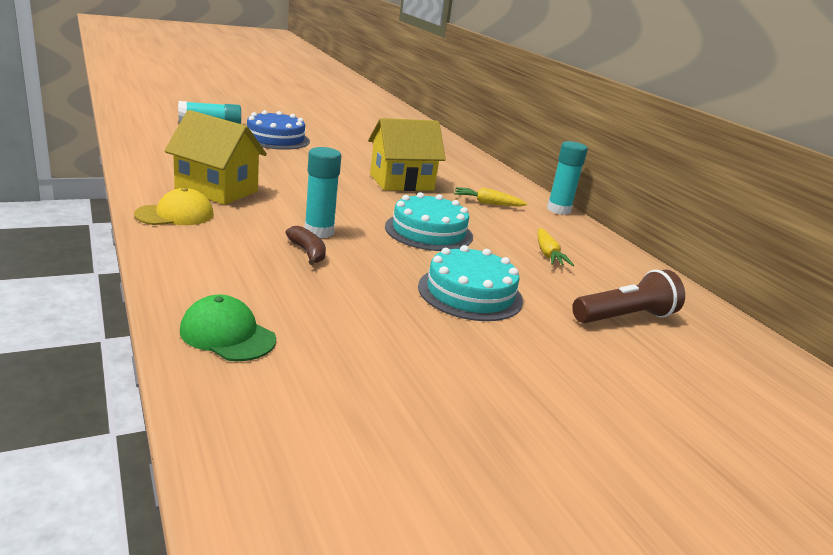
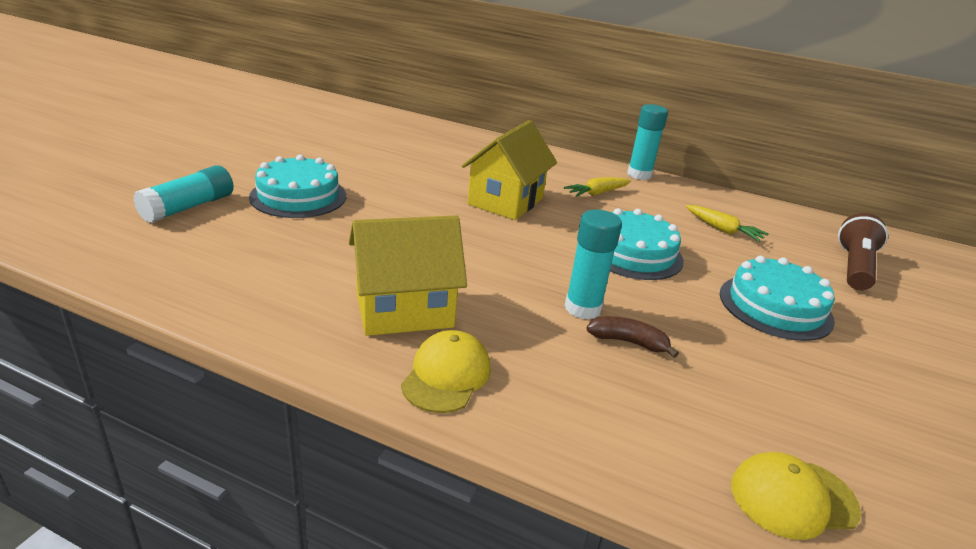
camera: 40 degrees left, 5 degrees up
green cap [180,295,276,361] -> yellow cap [731,452,861,540]
blue cake [246,110,310,150] -> turquoise cake [249,155,346,218]

